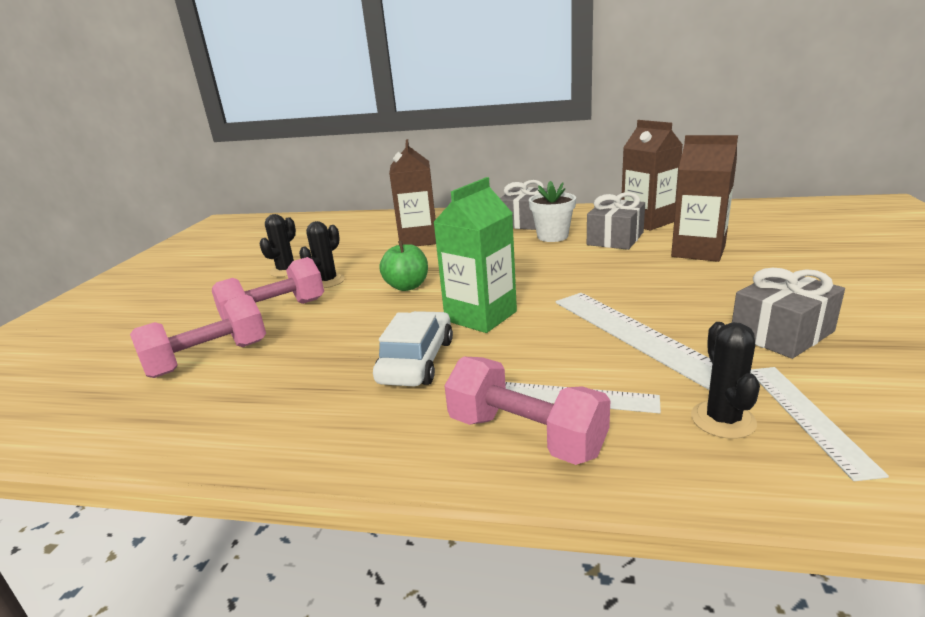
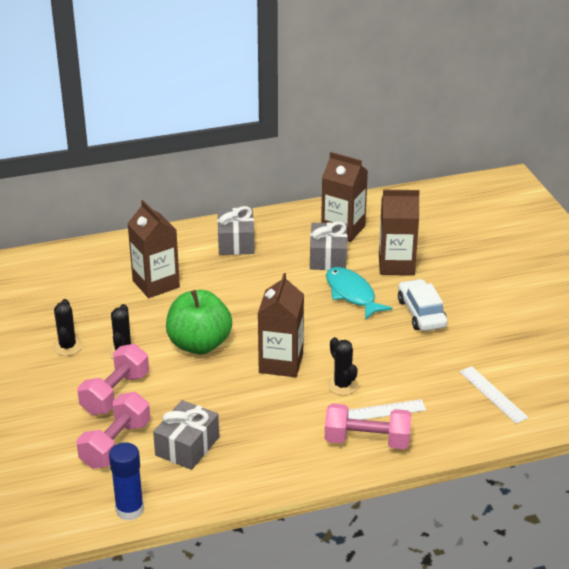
camera: 30 degrees left, 10 degrees up
white car [373,311,453,386] -> white car moved to [398,279,448,331]
green apple [379,241,428,291] -> green apple [166,290,232,354], size x1.65
green carton [433,177,517,333] -> brown carton [258,273,304,377]
white flower pot [529,181,576,242] -> none
white ruler [556,293,712,390] -> none
black cactus [691,322,760,439] -> black cactus moved to [327,337,358,395]
grey gift [732,268,845,359] -> grey gift moved to [153,400,219,470]
none -> blue glue stick [109,442,144,521]
none -> turquoise fish [326,267,393,320]

